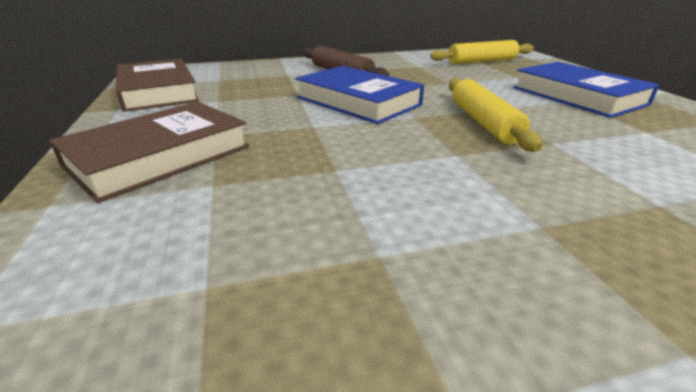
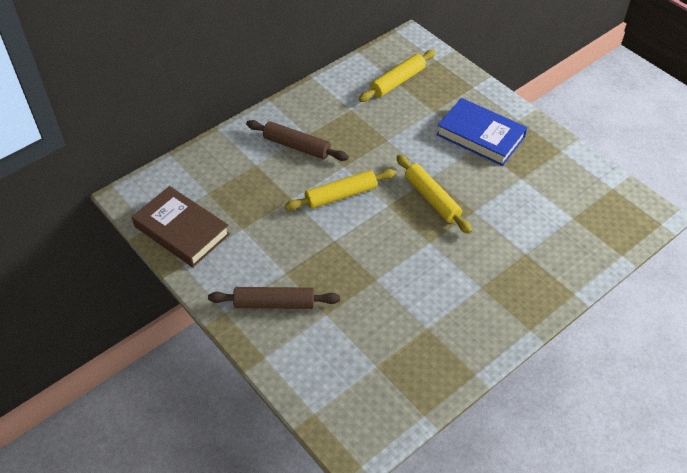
camera: 25 degrees left, 20 degrees up
brown book [49,102,249,203] -> brown rolling pin [208,287,340,309]
blue book [295,66,424,124] -> yellow rolling pin [284,169,396,210]

